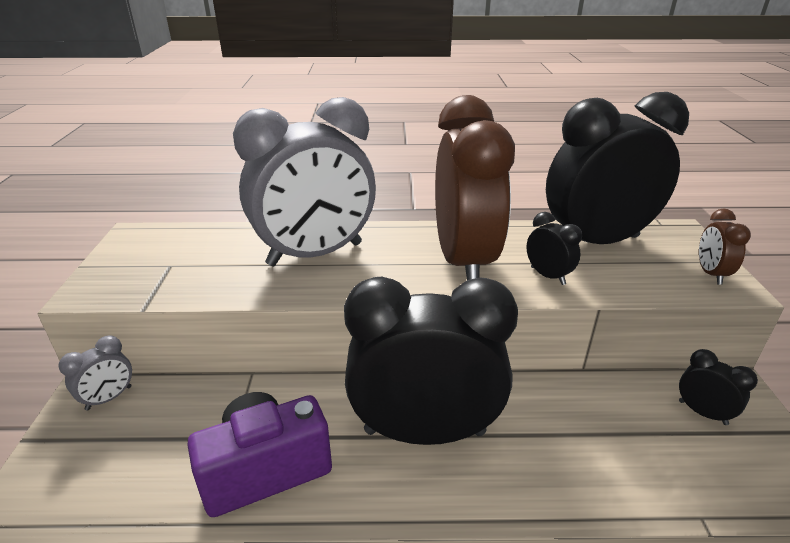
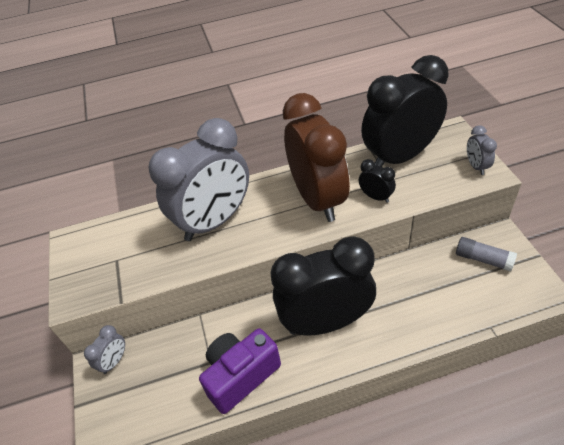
camera: 10 degrees left, 15 degrees up
black clock [679,349,758,425] -> grey glue stick [456,237,517,272]
brown clock [699,209,751,285] -> grey clock [467,125,497,175]

